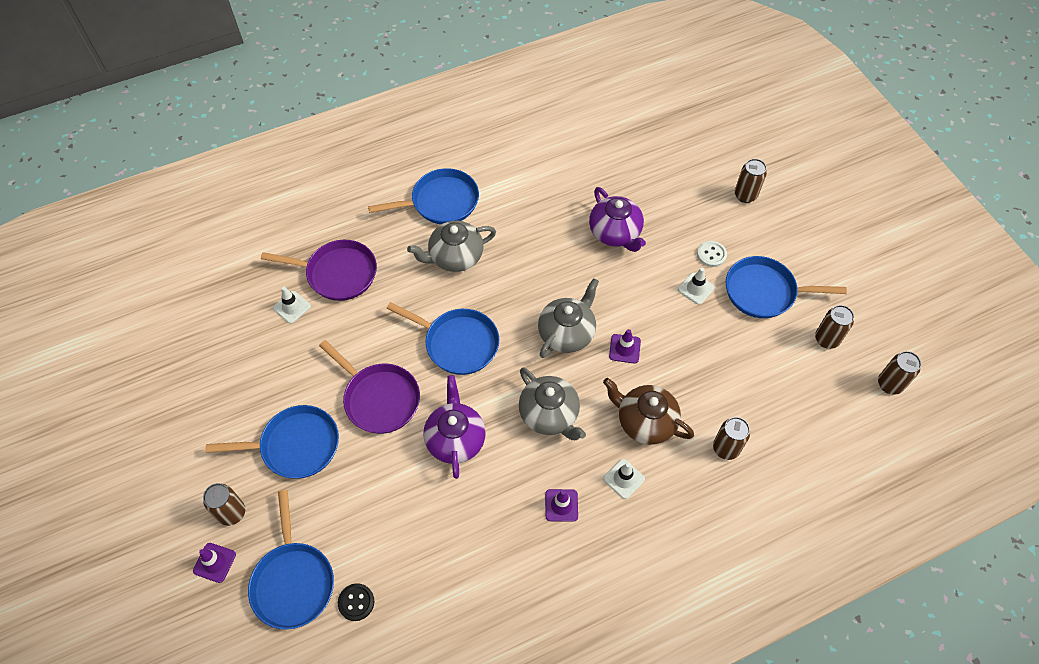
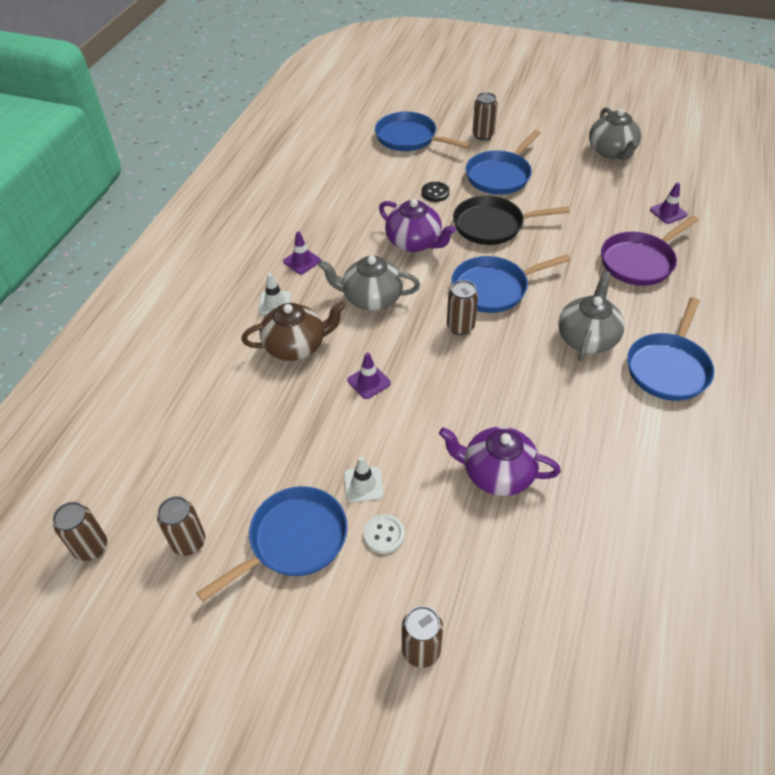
camera: 135 degrees right, 10 degrees down
purple traffic cone [193,543,236,583] -> purple traffic cone moved to [650,182,687,224]
white traffic cone [273,287,311,324] -> none
purple pan [319,340,420,434] -> black pan [453,196,570,245]
black button [338,583,374,621] -> black button moved to [421,182,450,202]
grey teapot [538,278,599,358] -> grey teapot moved to [589,107,641,160]
brown can [713,417,750,460] -> brown can moved to [447,280,478,335]

